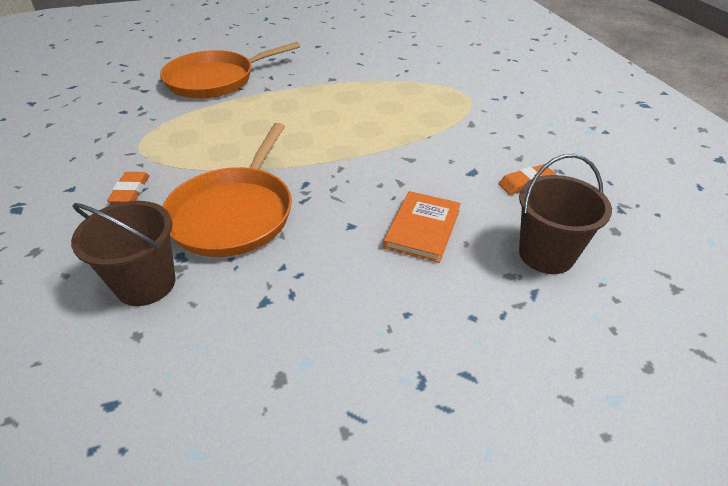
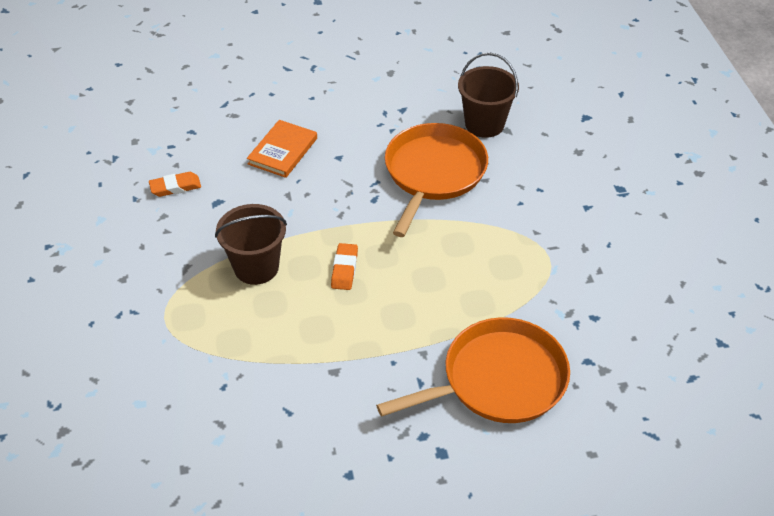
camera: 175 degrees left, 5 degrees up
orange eraser [107,172,149,204] -> orange eraser moved to [331,243,358,290]
brown bucket [519,154,612,274] -> brown bucket moved to [215,204,287,285]

